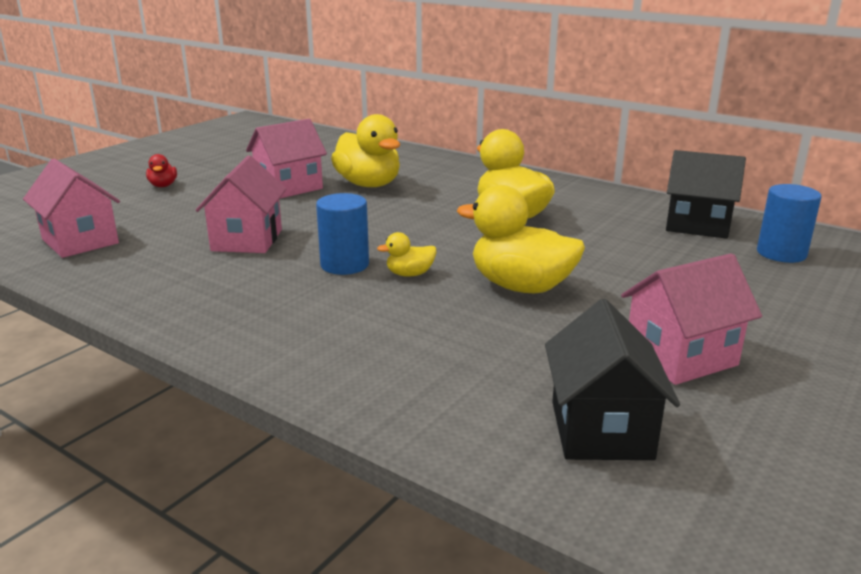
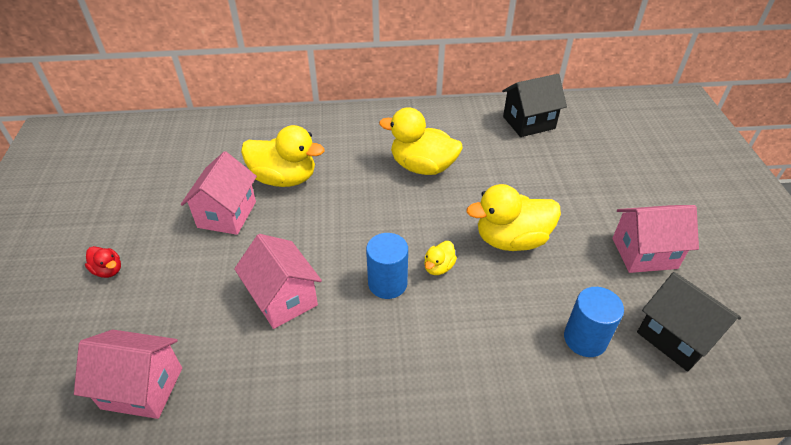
camera: 40 degrees left, 20 degrees up
pink house [621,253,762,385] -> pink house turned 60 degrees clockwise [612,205,699,273]
blue cylinder [757,184,821,263] -> blue cylinder moved to [564,287,624,357]

